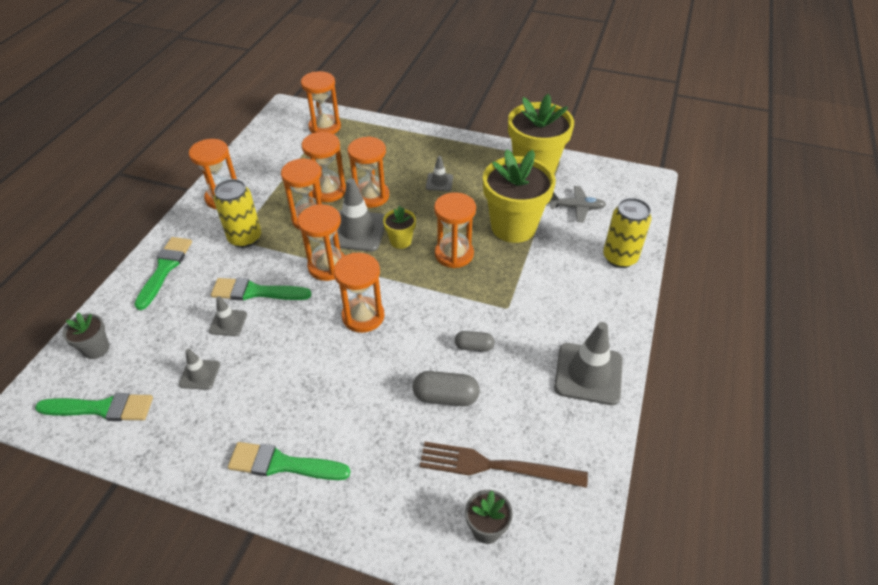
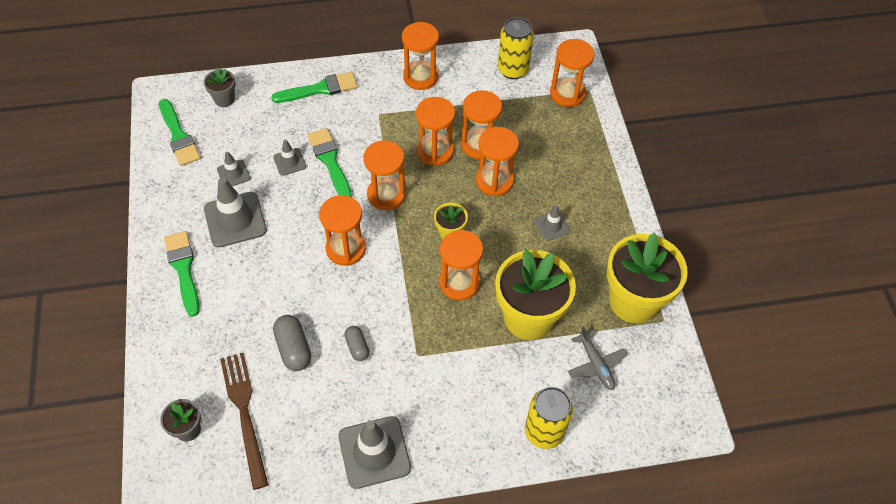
camera: 60 degrees right, 10 degrees up
yellow can [214,179,261,248] -> yellow can moved to [498,17,534,79]
grey traffic cone [330,178,385,252] -> grey traffic cone moved to [204,178,267,248]

